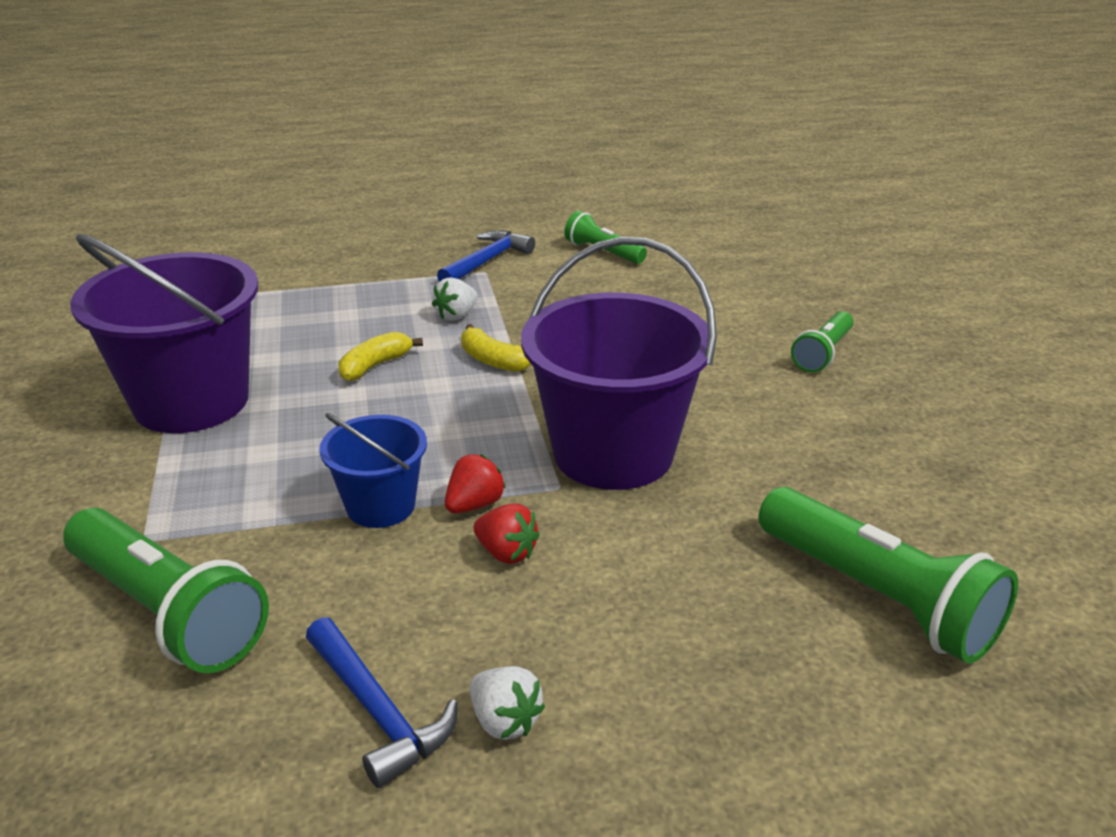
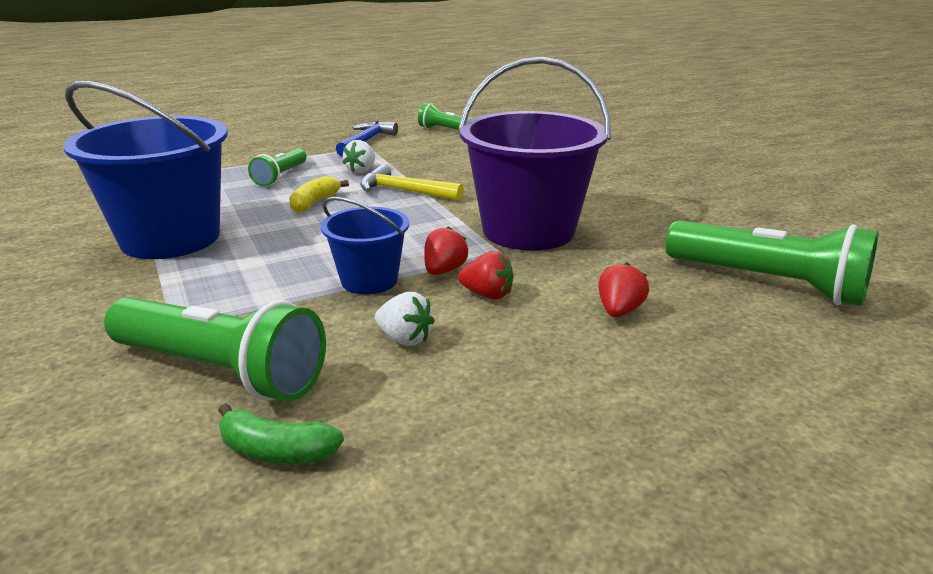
camera: 15 degrees left, 5 degrees down
purple bucket [70,234,258,433] -> blue bucket [63,81,228,259]
blue hammer [306,617,458,788] -> none
yellow banana [461,324,531,372] -> yellow hammer [360,164,464,201]
white strawberry [470,666,545,740] -> white strawberry moved to [375,292,434,346]
green flashlight [791,311,853,373] -> green flashlight moved to [248,148,306,186]
none -> green banana [218,403,344,464]
none -> red strawberry [598,263,649,317]

